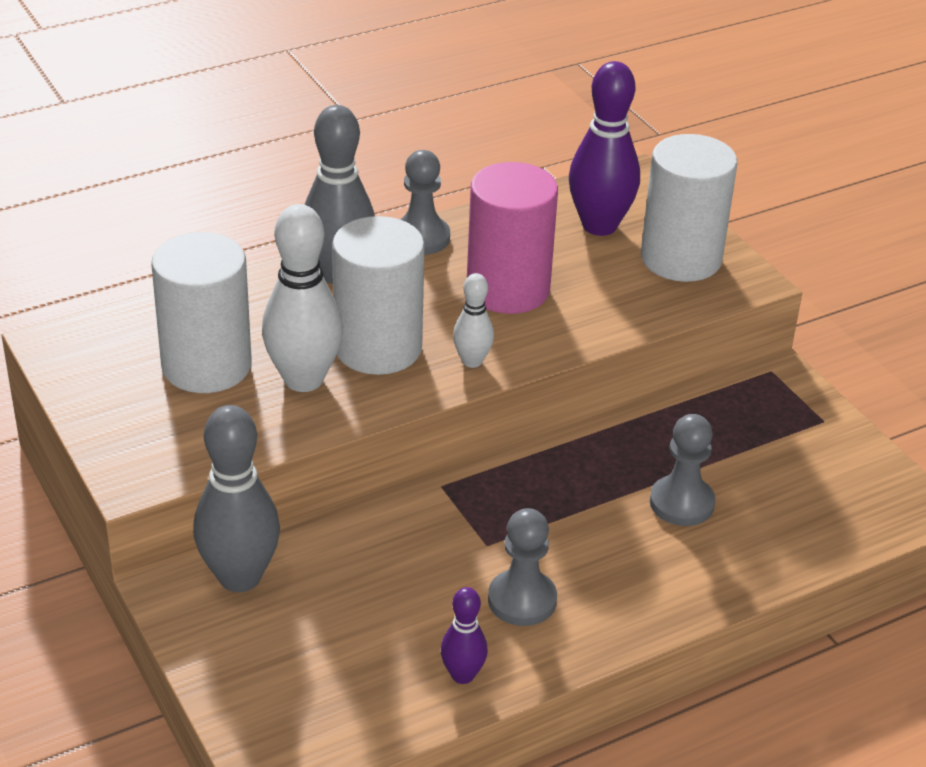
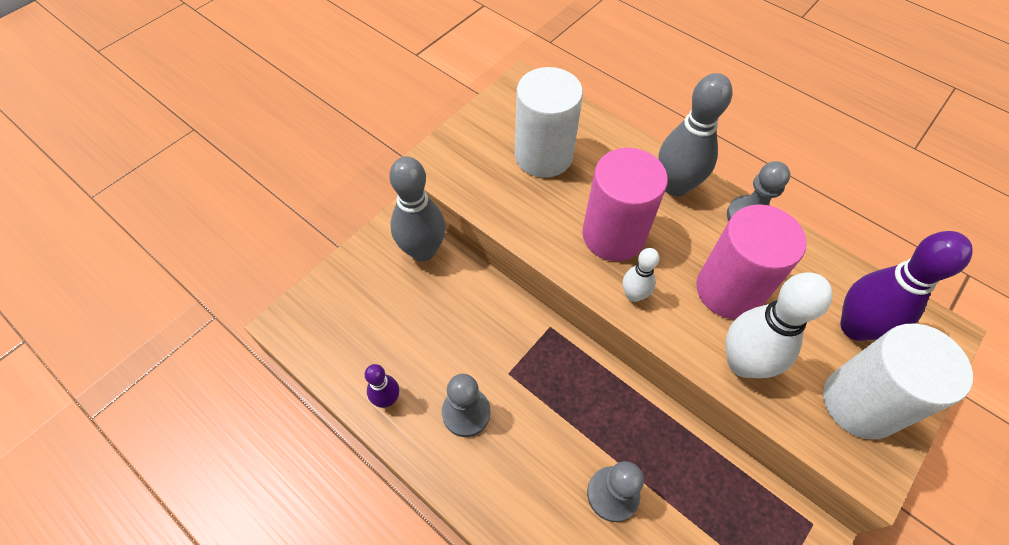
camera: 70 degrees right, 20 degrees up
white bowling pin [262,204,343,392] -> white bowling pin moved to [725,272,833,378]
white cylinder [332,216,425,375] -> pink cylinder [582,148,668,261]

